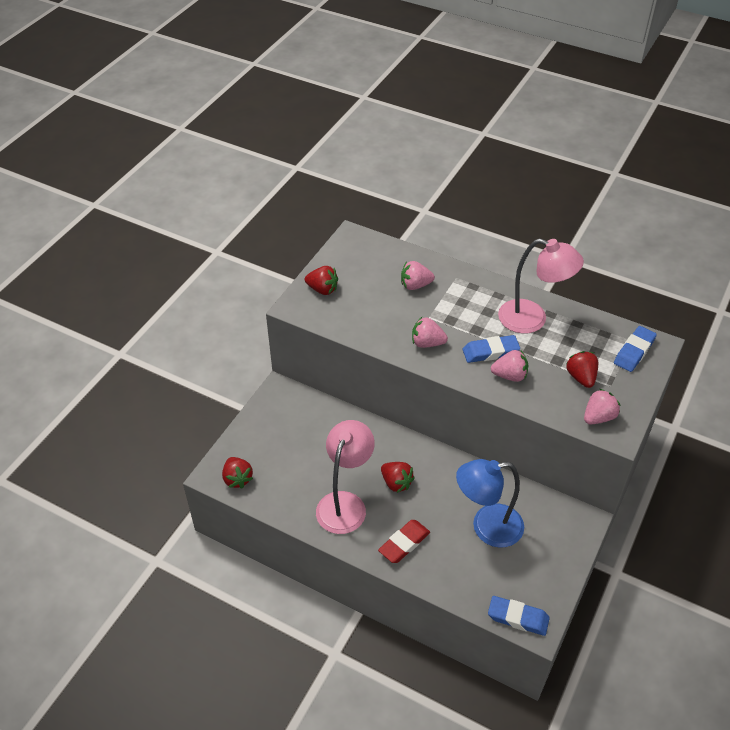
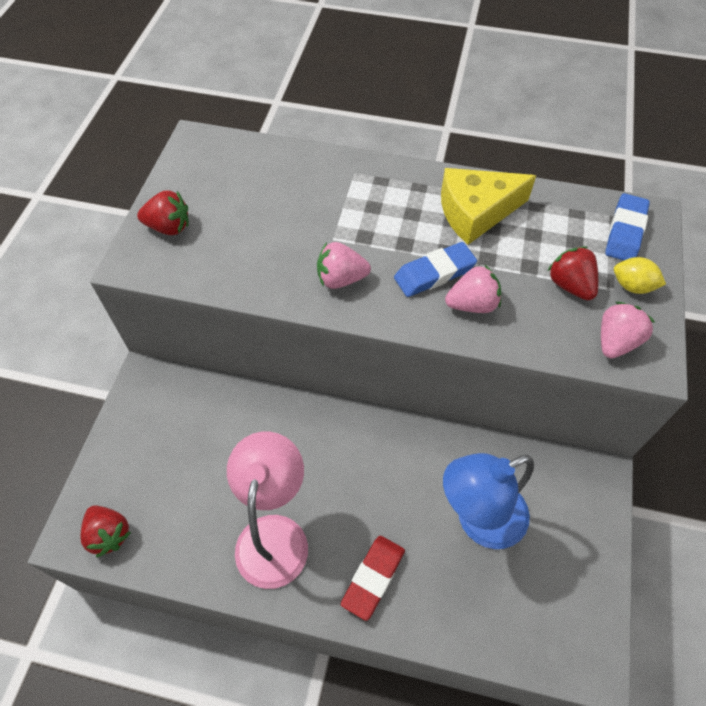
camera: 15 degrees left, 10 degrees up
red strawberry [381,462,415,493] -> none
pink strawberry [401,261,435,290] -> none
blue eraser [488,596,550,636] -> none
pink lamp [498,239,584,334] -> yellow cheese [441,168,536,245]
none -> yellow lemon [614,257,666,294]

